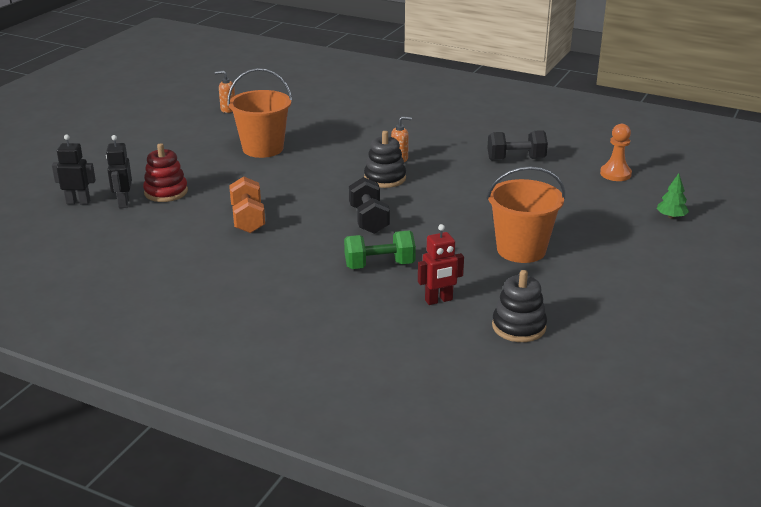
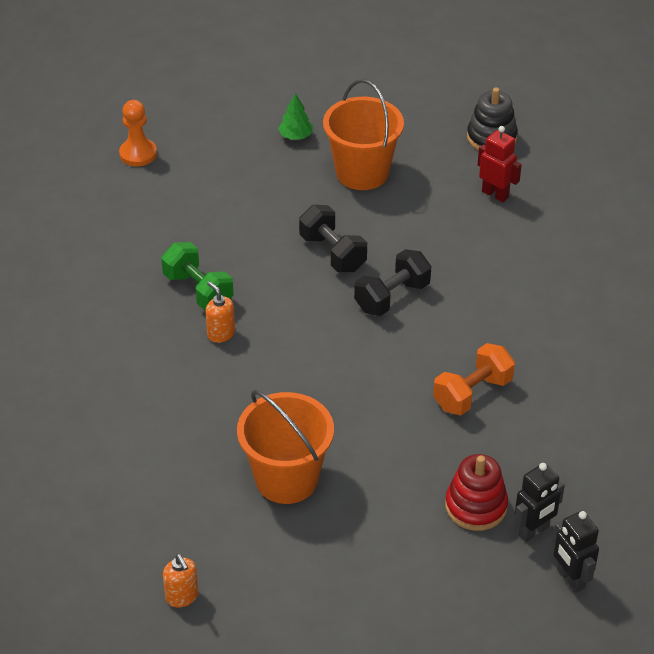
camera: 120 degrees left, 15 degrees up
green dumbbell [344,231,416,269] -> green dumbbell moved to [161,242,234,310]
black stacking toy [364,131,406,188] -> none
black dumbbell [487,130,548,161] -> black dumbbell moved to [299,205,367,272]
green tree [657,173,689,219] -> green tree moved to [278,93,313,140]

